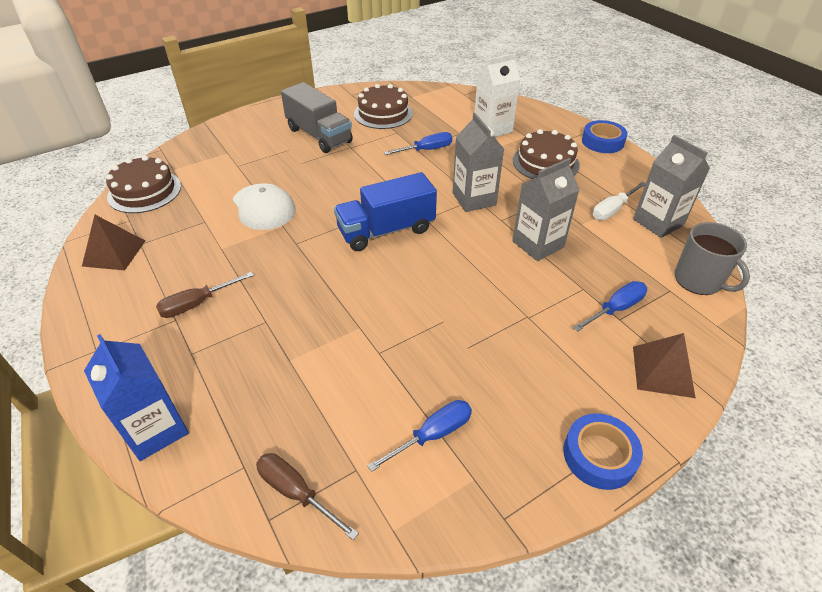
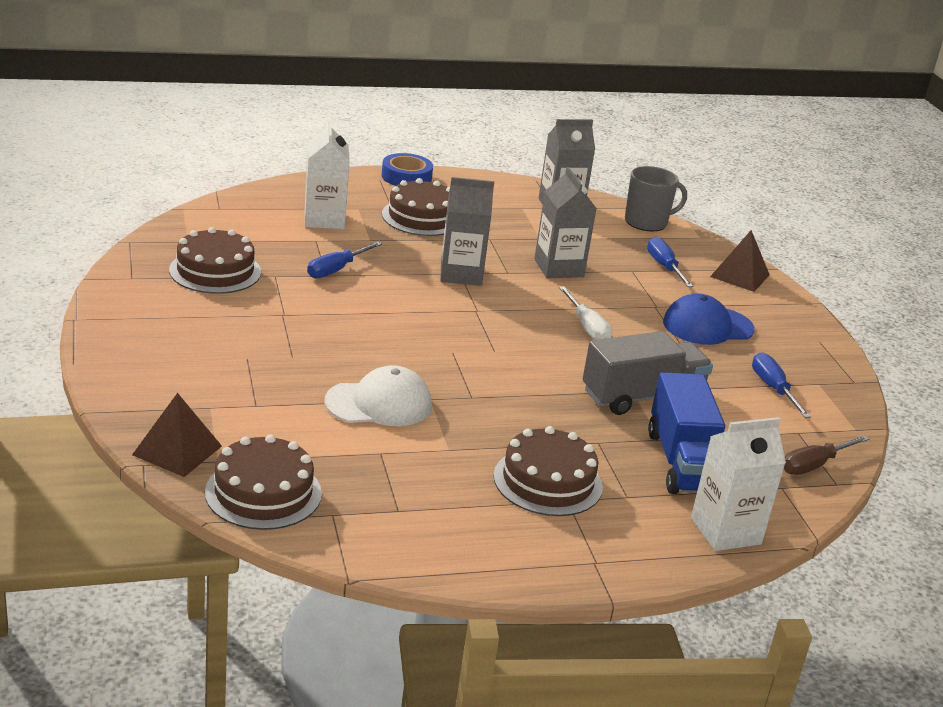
camera: 75 degrees left, 15 degrees down
brown pyramid [82,215,145,270] -> brown pyramid moved to [132,393,222,477]
blue carton [84,334,189,461] -> white carton [691,417,786,551]
brown screwdriver [156,272,254,318] -> brown cake [494,426,603,516]
grey truck [281,82,353,153] -> grey truck moved to [583,331,713,415]
blue truck [334,172,437,251] -> blue truck moved to [648,372,725,494]
blue screwdriver [384,132,452,155] -> blue screwdriver turned 135 degrees counterclockwise [307,242,382,278]
blue tape [563,413,643,490] -> none
white screwdriver [593,182,646,220] -> white screwdriver moved to [559,286,612,340]
none -> blue cap [663,294,754,345]

